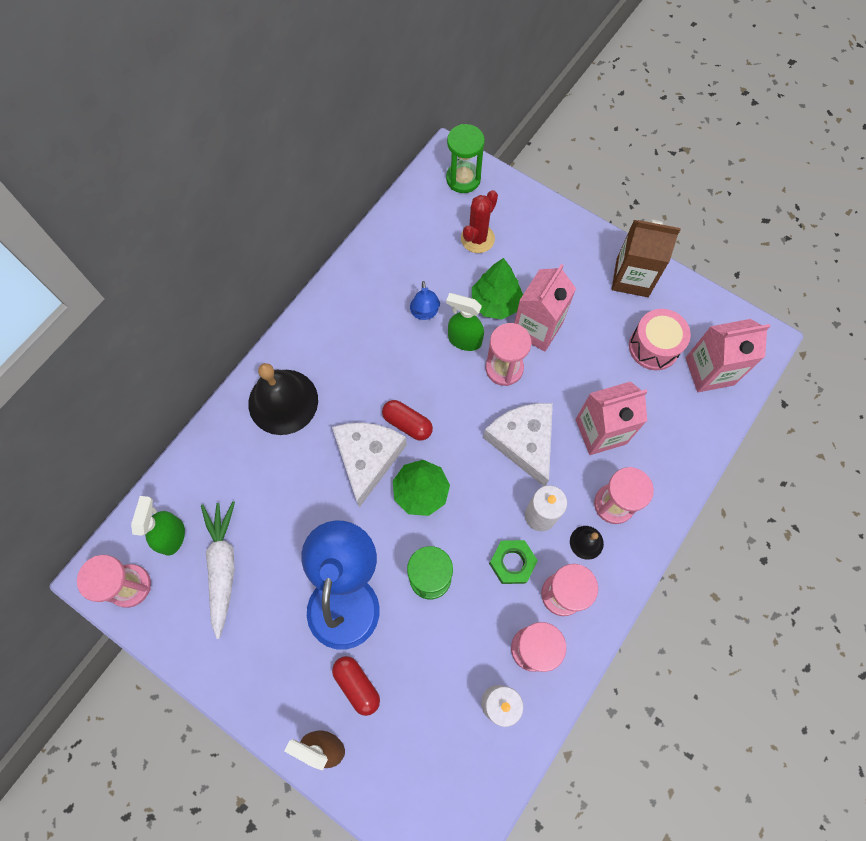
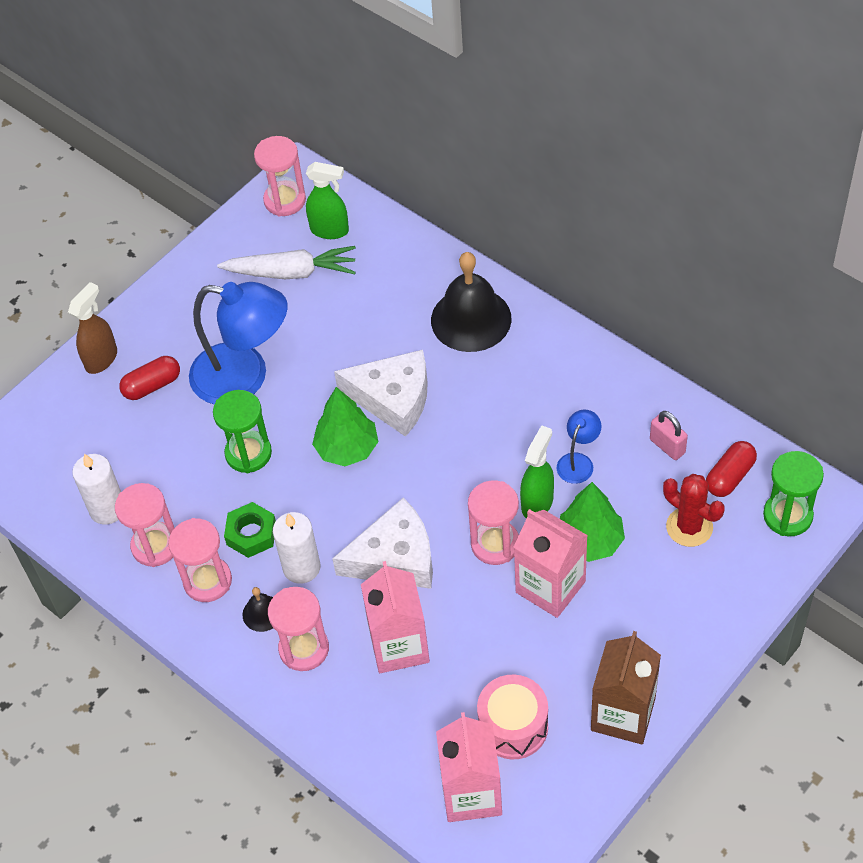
camera: 100 degrees right, 15 degrees down
red capsule [382,400,433,441] -> red capsule moved to [706,441,757,497]
blue lamp [410,281,440,320] -> blue lamp turned 120 degrees clockwise [557,410,601,484]
none -> pink padlock [650,411,688,460]

